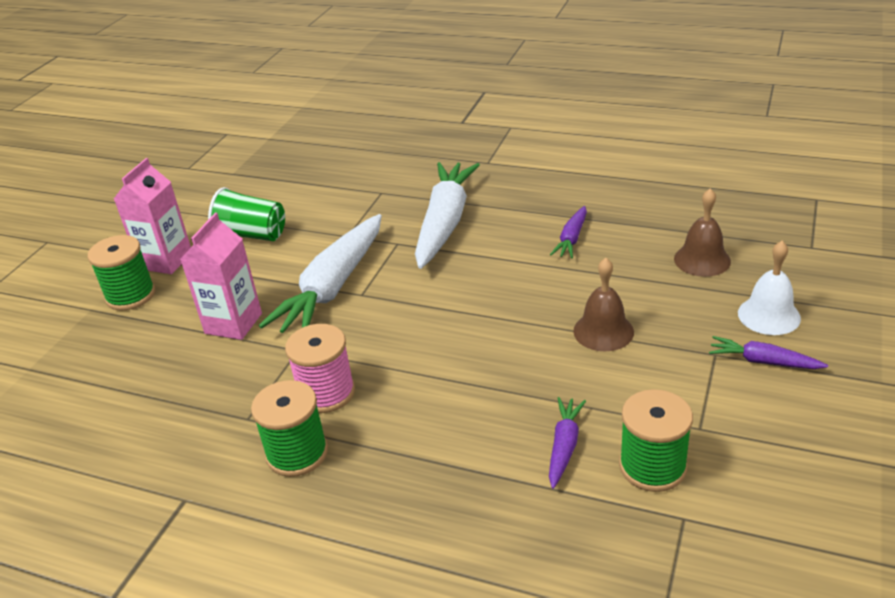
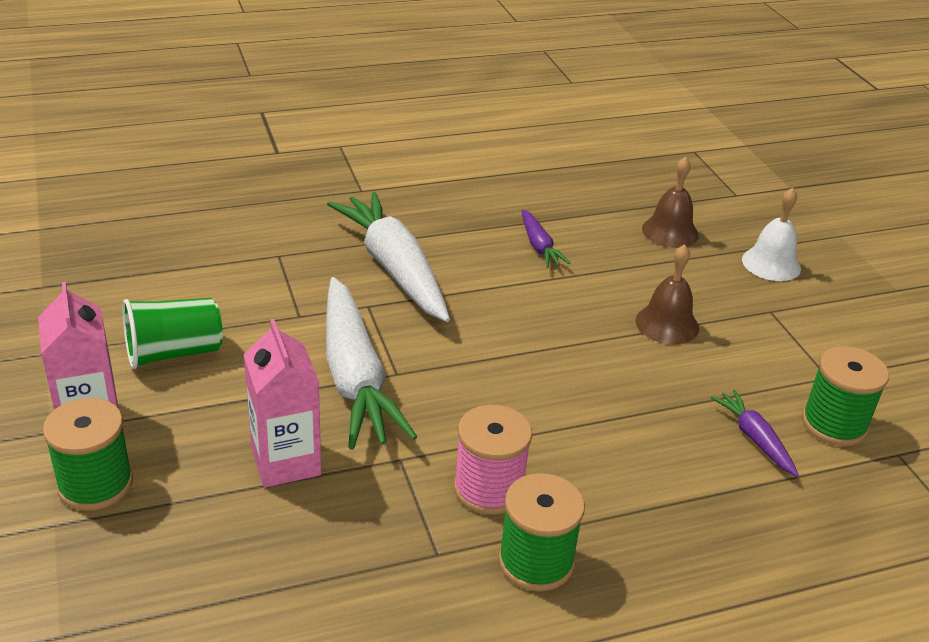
camera: 45 degrees left, 0 degrees up
purple carrot [709,336,828,369] -> none

